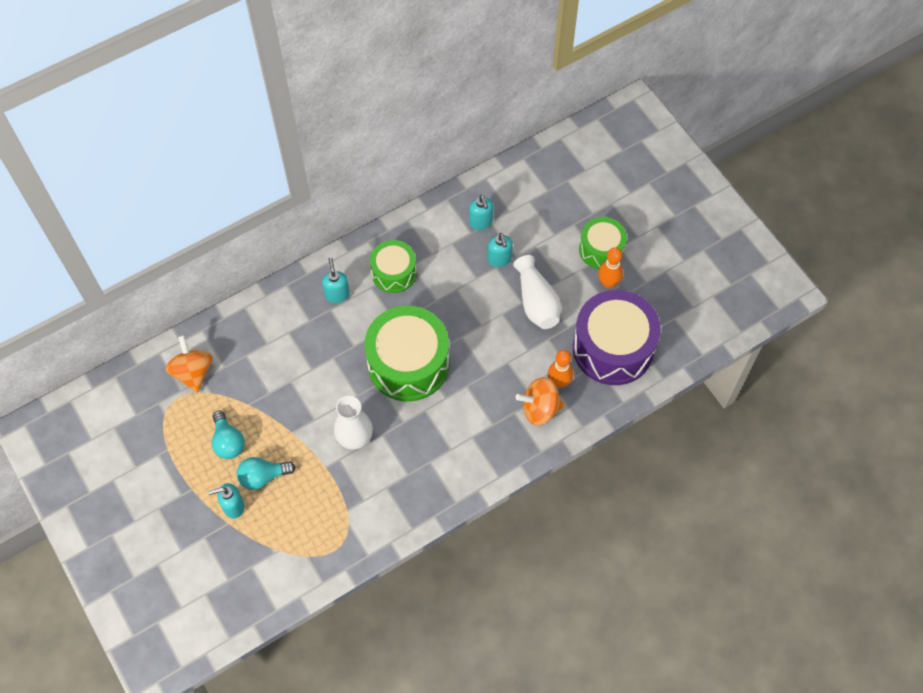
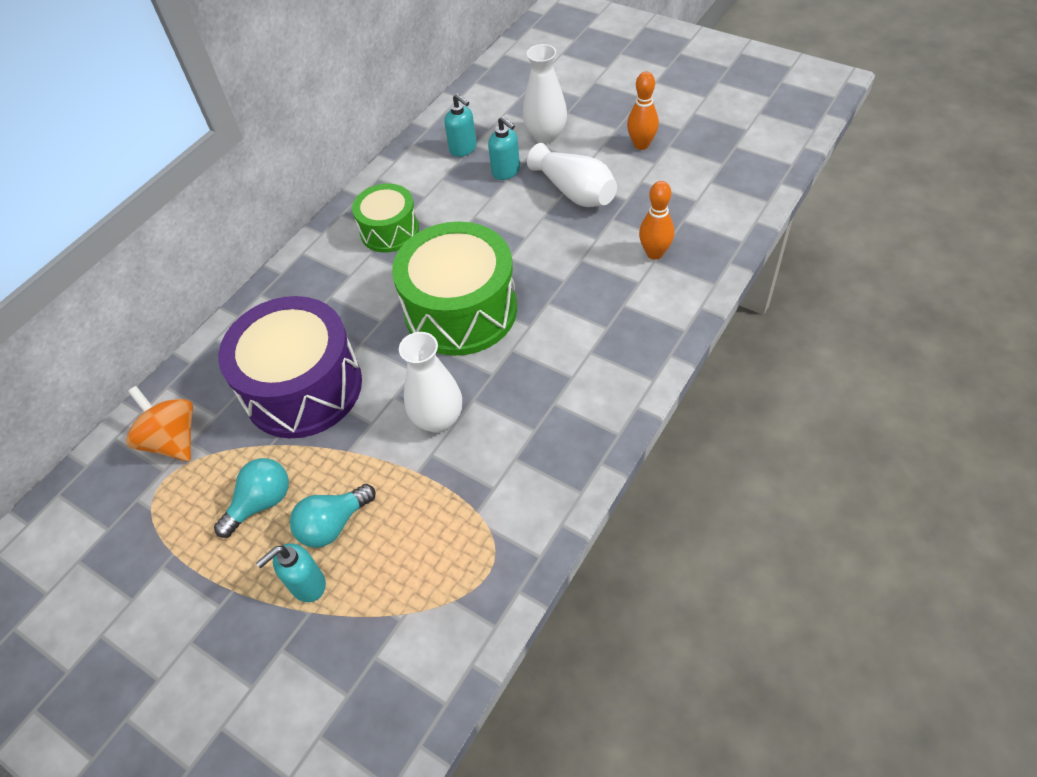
camera: 20 degrees left, 10 degrees down
turquoise light bulb [212,410,245,459] -> turquoise light bulb turned 90 degrees counterclockwise [214,458,289,538]
turquoise soap dispenser [322,257,350,303] -> none
orange spinning top [516,377,565,425] -> none
purple drum [573,290,661,385] -> purple drum moved to [218,296,362,438]
green drum [579,217,627,269] -> none
none -> white vase [523,44,567,144]

